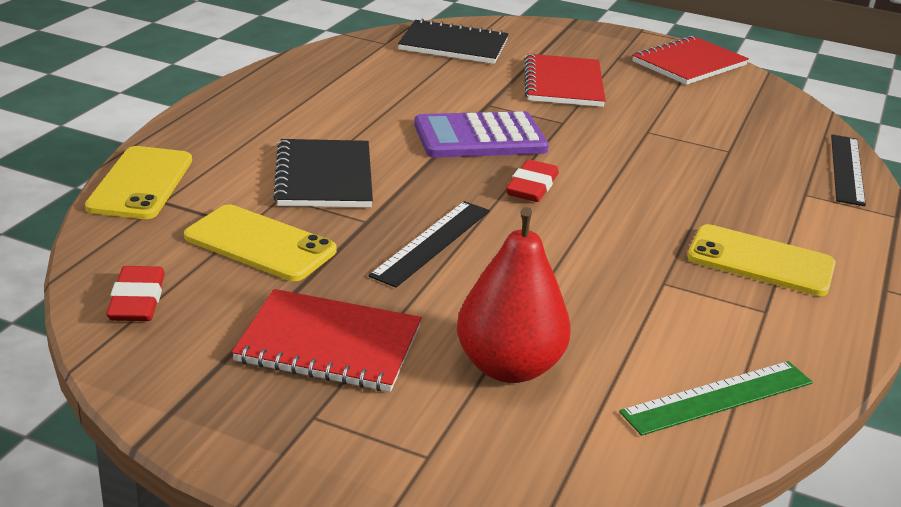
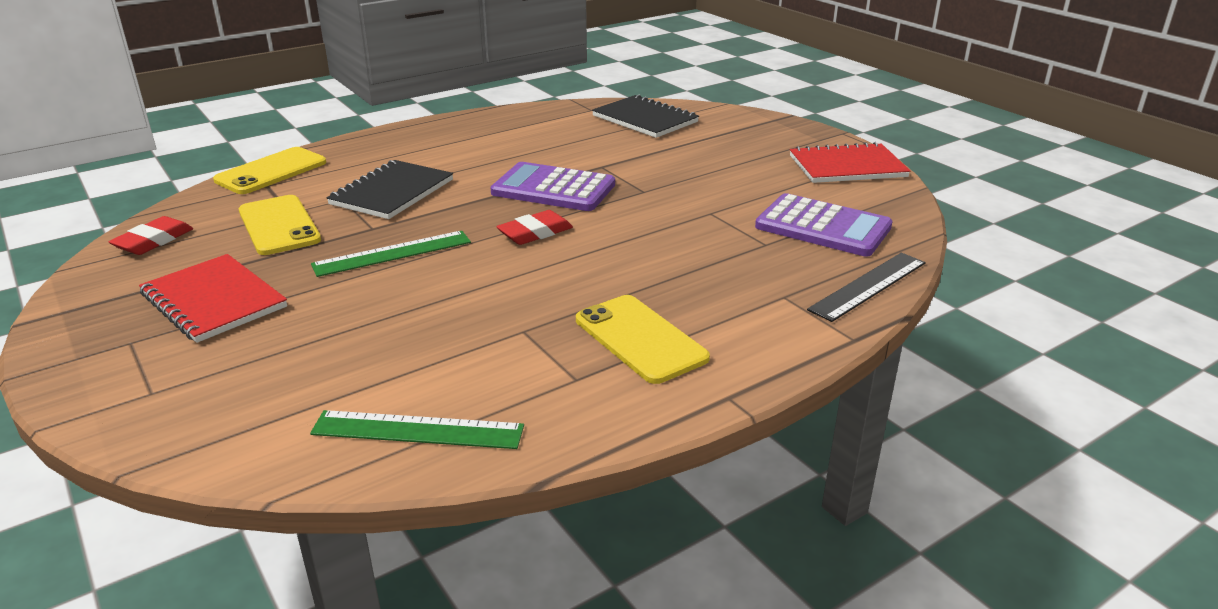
camera: 35 degrees right, 0 degrees up
black ruler [368,201,490,287] -> green ruler [311,231,471,277]
red pear [457,207,571,383] -> none
red notebook [524,54,606,107] -> none
none -> purple calculator [755,193,893,257]

